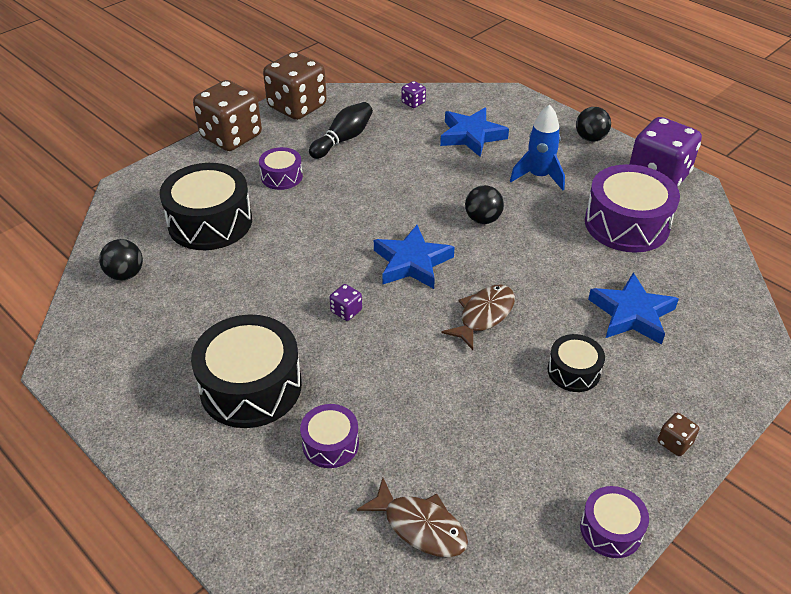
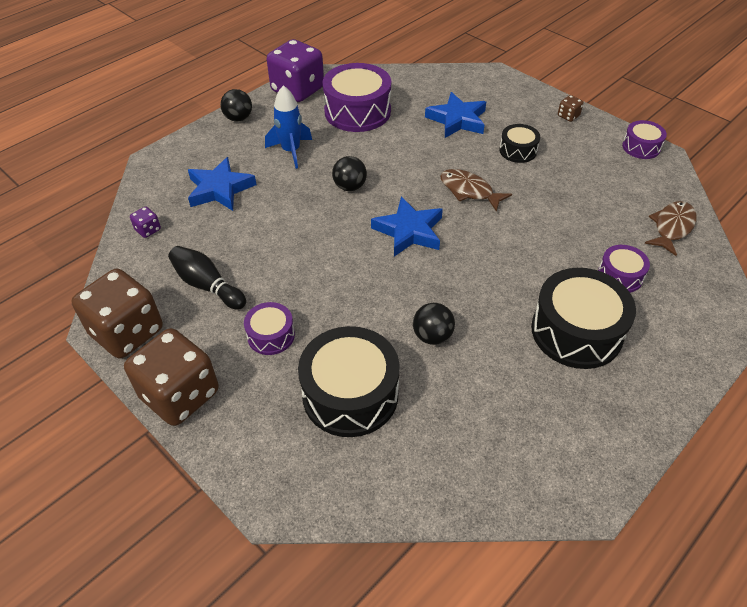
camera: 90 degrees left, 5 degrees up
black ball [99,239,143,281] -> black ball moved to [413,303,455,345]
purple dice [330,284,362,321] -> none

